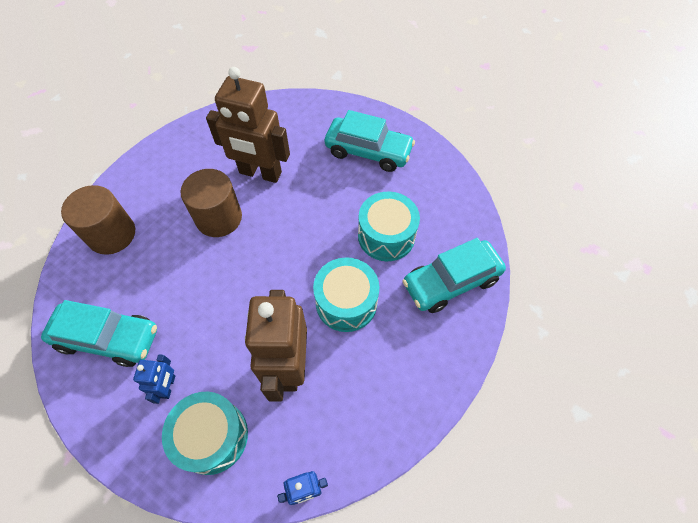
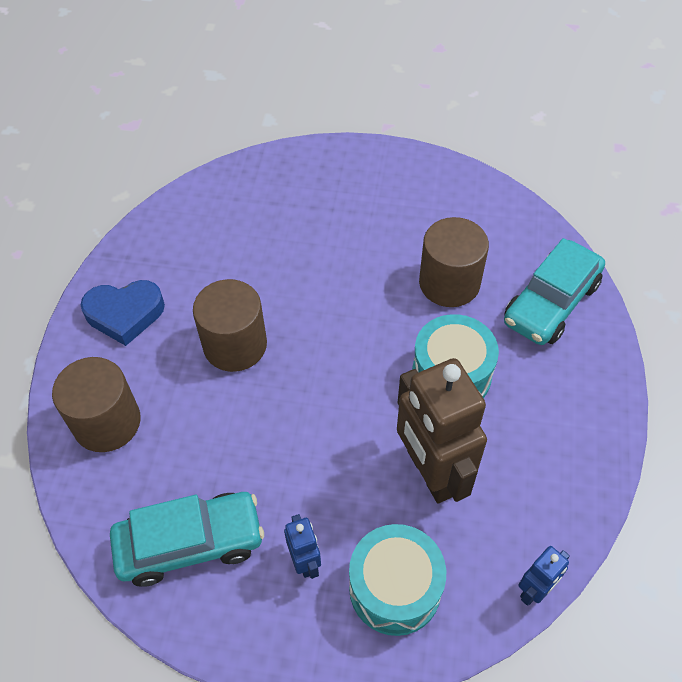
camera: 25 degrees left, 5 degrees down
brown robot [206,67,290,183] -> none
turquoise car [324,110,415,172] -> none
turquoise drum [358,191,420,261] -> brown cylinder [419,217,489,307]
none -> blue heart [81,280,165,346]

